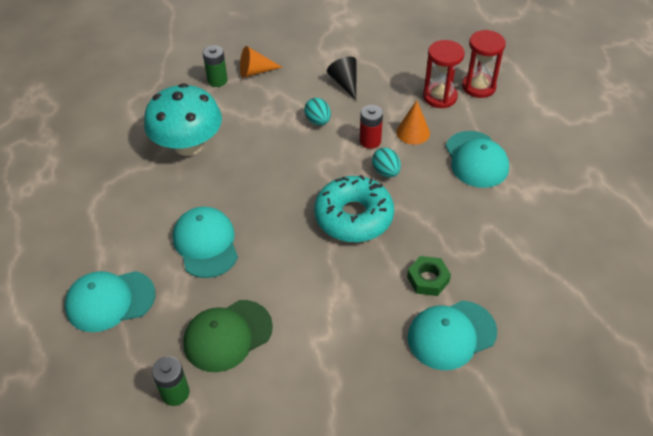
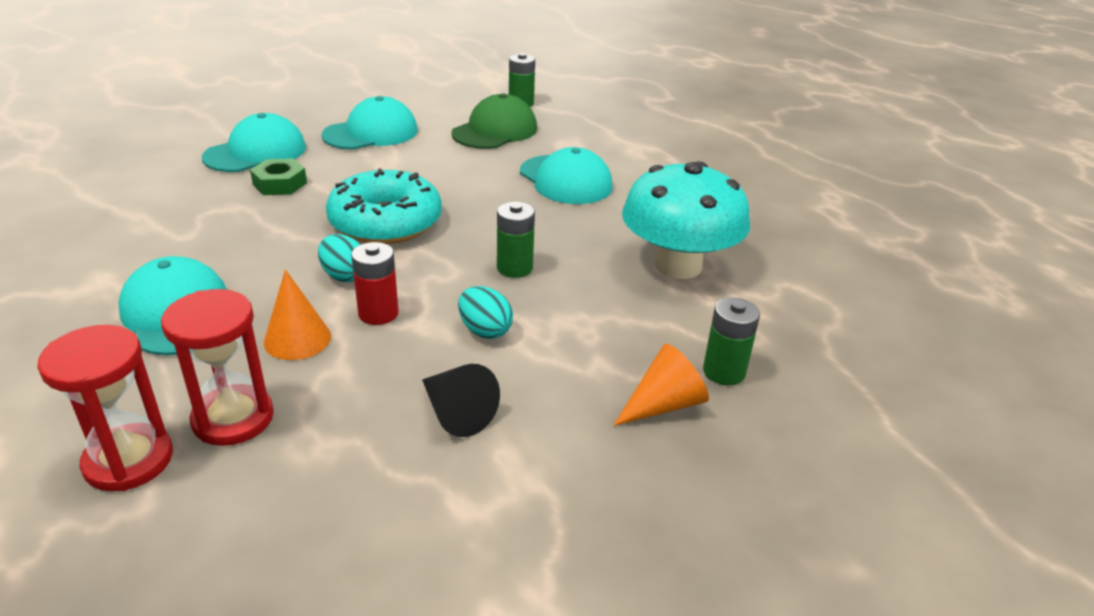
camera: 160 degrees right, 15 degrees down
turquoise cap [65,271,155,332] -> turquoise cap moved to [322,96,418,150]
none -> green battery [497,202,535,278]

